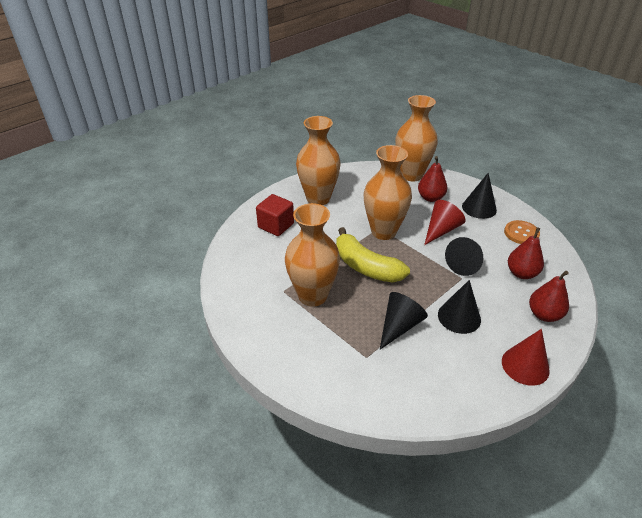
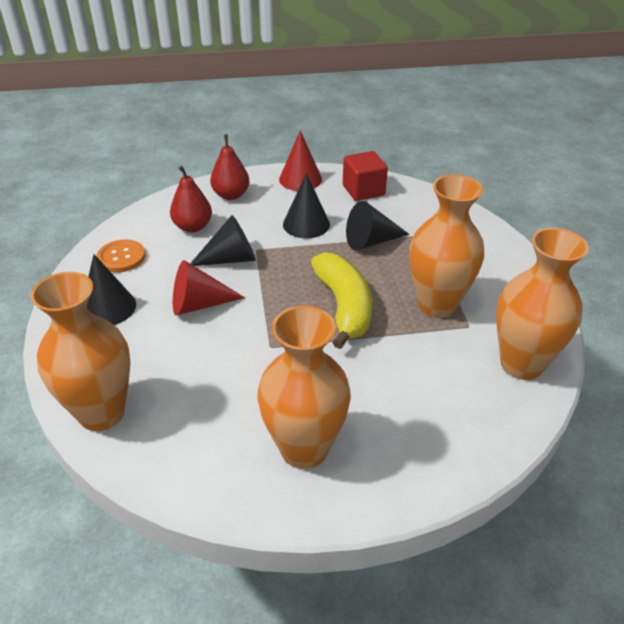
camera: 145 degrees left, 0 degrees up
red cube [256,194,294,236] -> red cube moved to [343,151,388,201]
orange vase [364,145,412,240] -> orange vase moved to [496,227,589,380]
red pear [418,156,447,202] -> none

